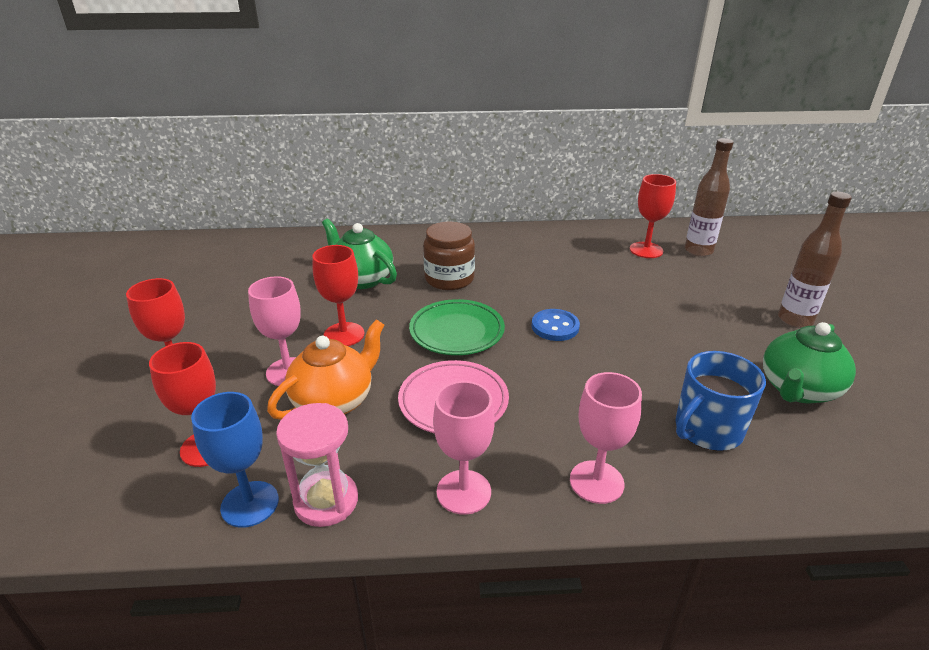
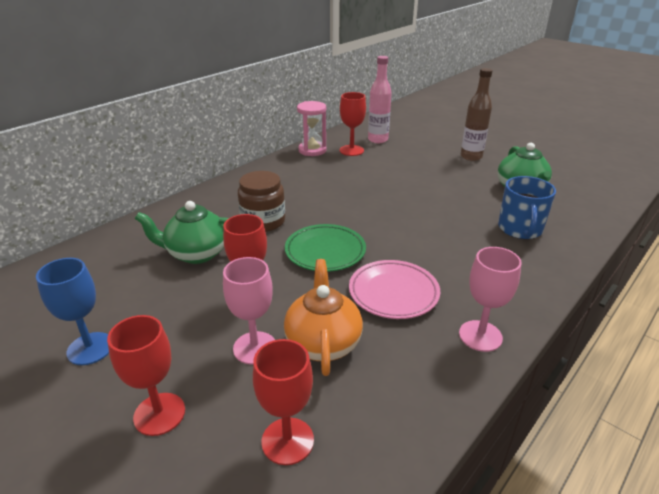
camera: 45 degrees left, 0 degrees up
blue goblet [191,392,279,528] -> blue goblet moved to [36,258,109,365]
pink hourglass [276,403,358,527] -> pink hourglass moved to [297,101,327,156]
blue button [532,309,580,341] -> none
pink goblet [570,372,642,504] -> none
brown bottle [685,138,734,257] -> pink bottle [368,56,392,143]

